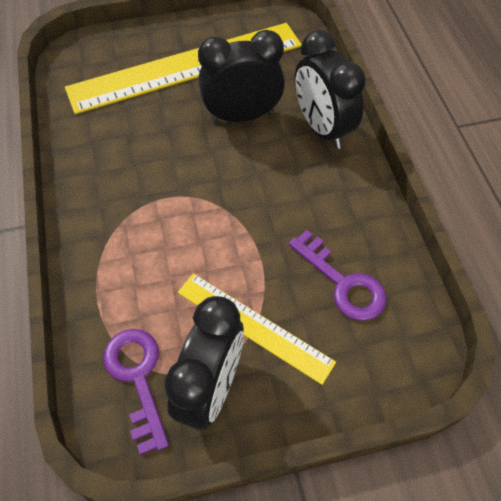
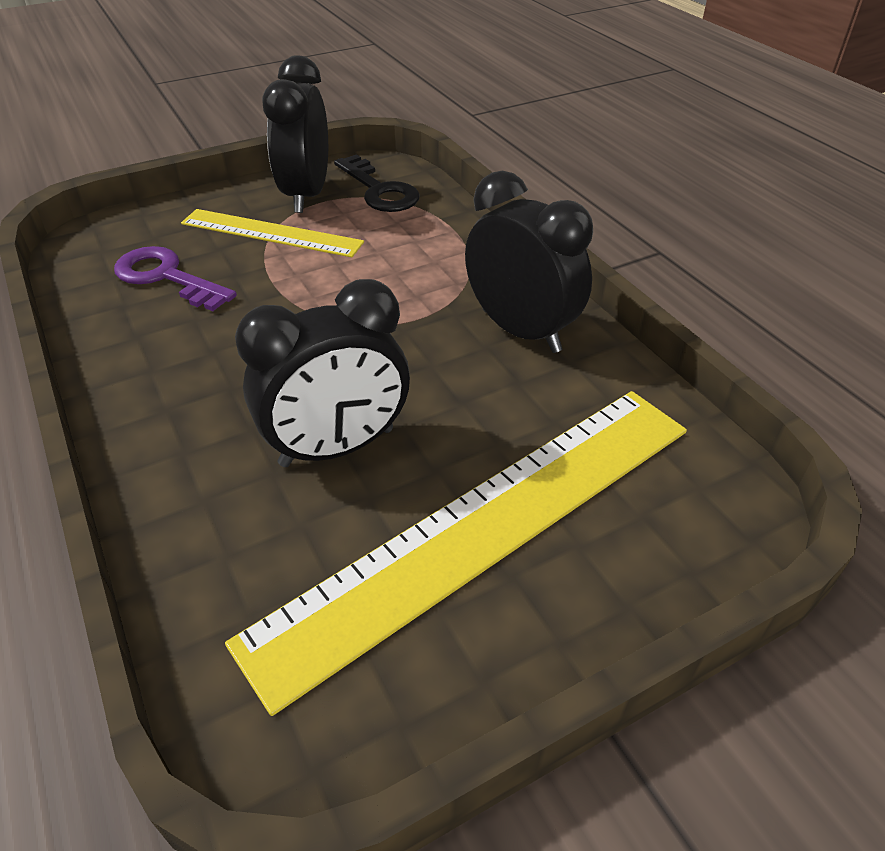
camera: 165 degrees right, 15 degrees down
purple key [103,329,169,455] -> black key [334,154,420,212]
black clock [295,30,366,149] -> black clock moved to [465,171,593,353]

